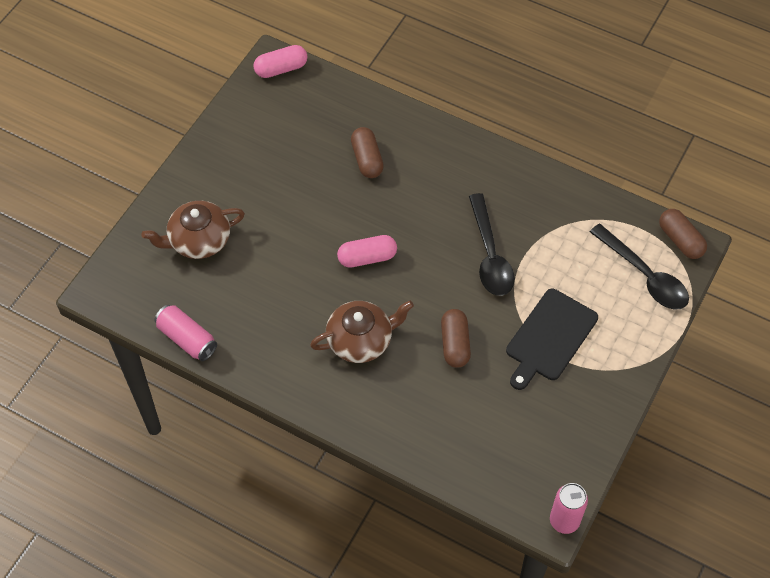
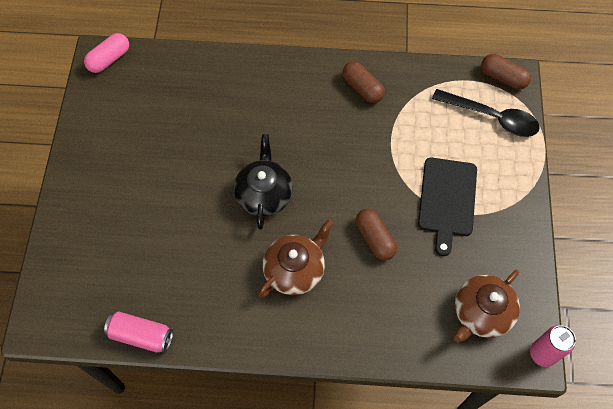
camera: 25 degrees left, 5 degrees up
brown teapot [142,201,245,259] -> brown teapot moved to [454,270,520,342]
pink capsule [337,235,397,267] -> black teapot [234,134,293,230]
brown capsule [351,127,384,178] -> brown capsule moved to [343,61,385,103]
black spoon [469,193,515,296] -> none

